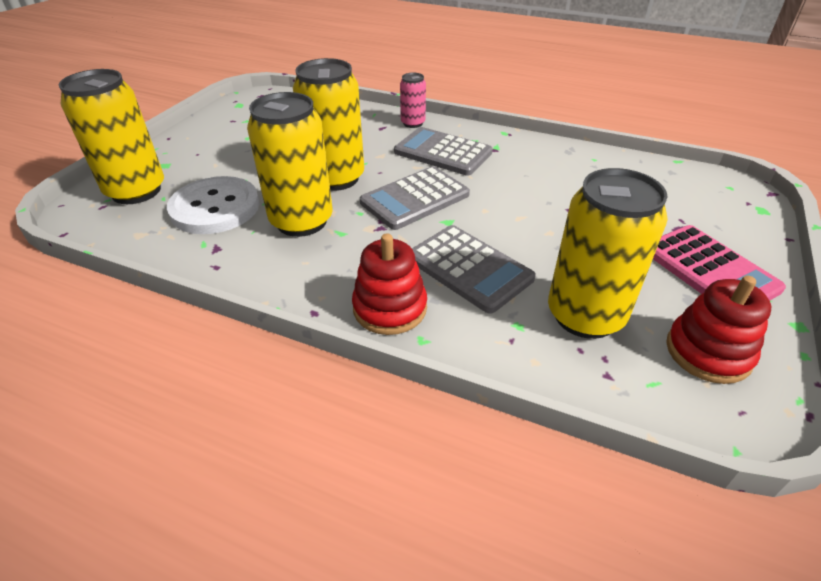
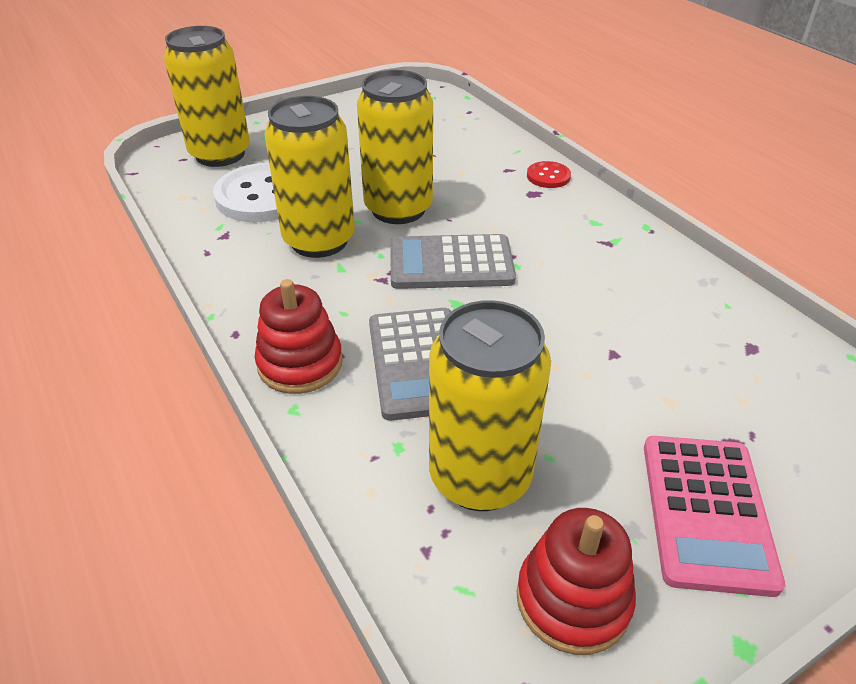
camera: 35 degrees right, 0 degrees up
grey calculator [394,127,493,176] -> none
pink can [400,73,426,128] -> red button [527,161,571,188]

